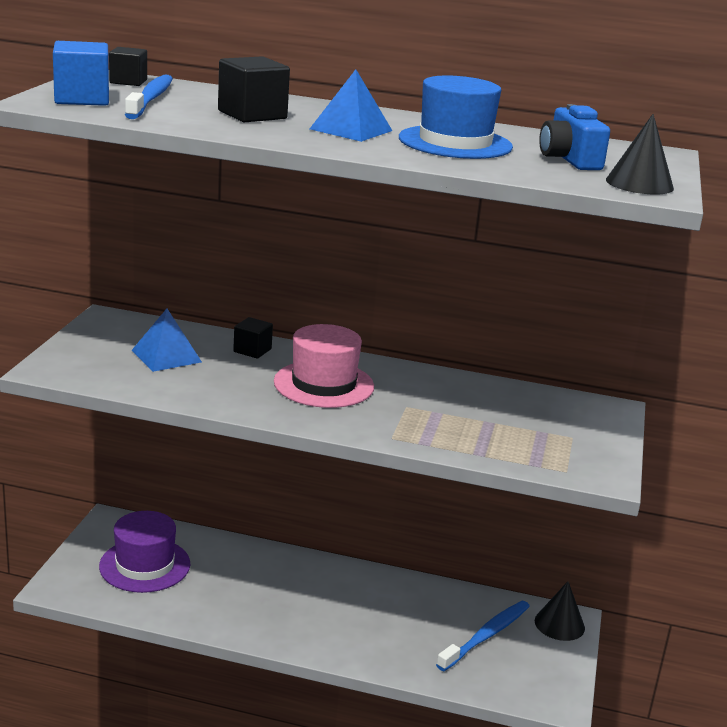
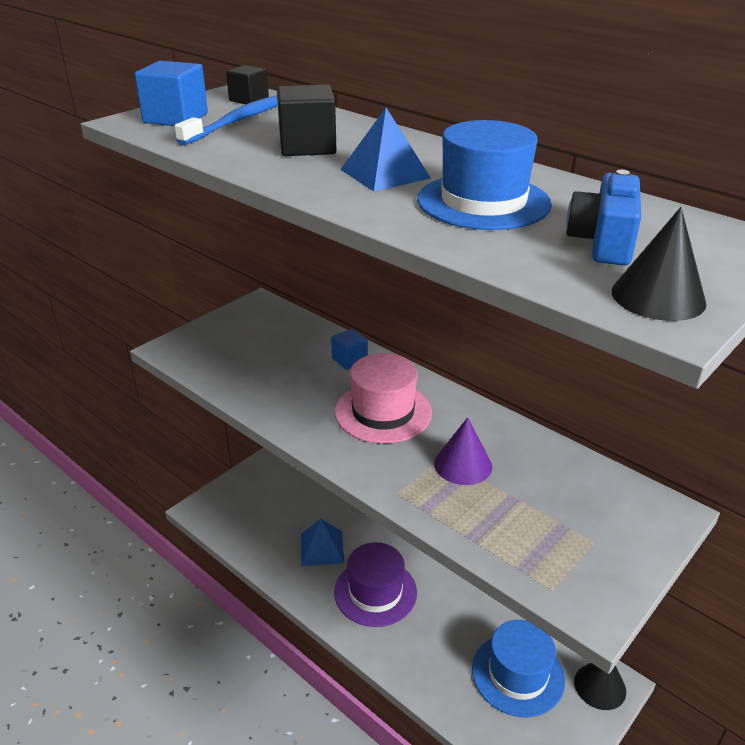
camera: 30 degrees right, 10 degrees up
purple hat [99,511,190,593] -> purple hat moved to [334,542,417,627]
blue pyramid [132,309,202,372] -> blue pyramid moved to [301,519,344,566]
black cube [233,317,273,359] -> blue cube [331,329,368,370]
blue toothbrush [436,601,530,671] -> blue hat [472,620,565,717]
none -> purple cone [434,417,492,485]

